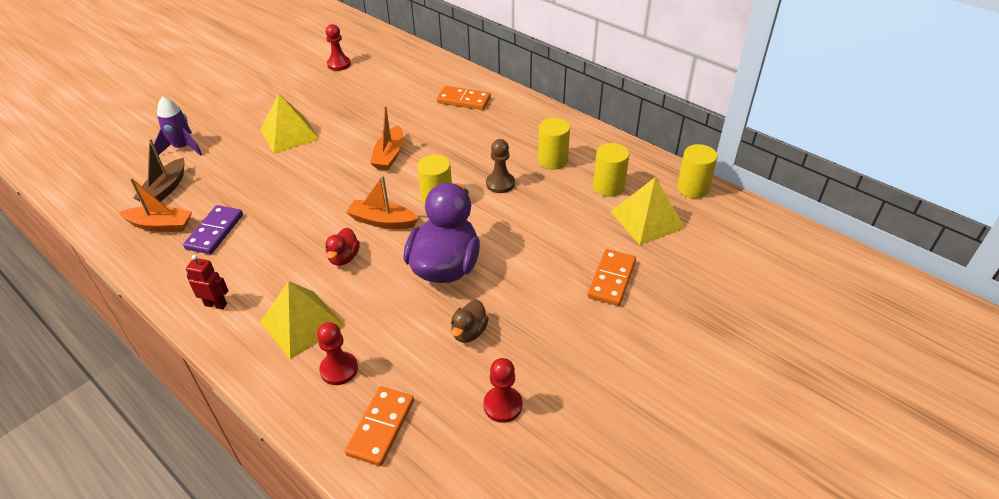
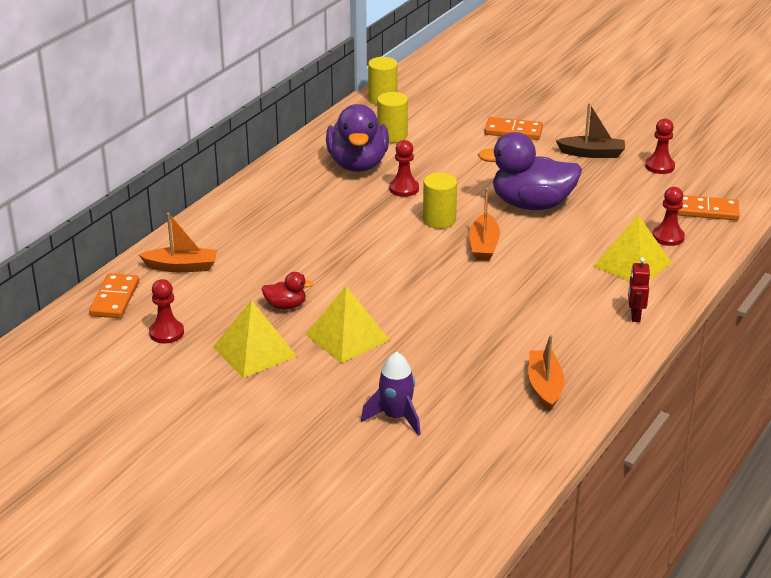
camera: 100 degrees left, 10 degrees down
brown boat [133,139,185,202] -> brown boat moved to [556,103,625,158]
purple domino [183,205,243,254] -> none
red duck [325,227,360,266] -> red duck moved to [262,272,313,309]
orange boat [370,106,403,171] -> orange boat moved to [139,213,217,272]
orange domino [437,86,491,110] -> orange domino moved to [89,273,139,318]
brown duck [451,300,489,343] -> none
brown pawn [486,139,515,193] -> red pawn [389,140,419,197]
yellow cylinder [538,118,570,170] -> purple duck [326,104,389,172]
yellow pyramid [611,177,685,245] -> yellow pyramid moved to [213,300,297,378]

